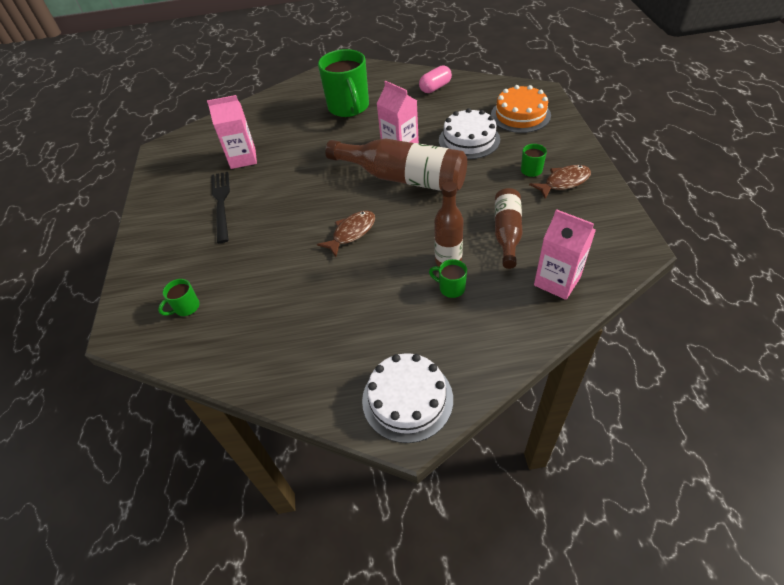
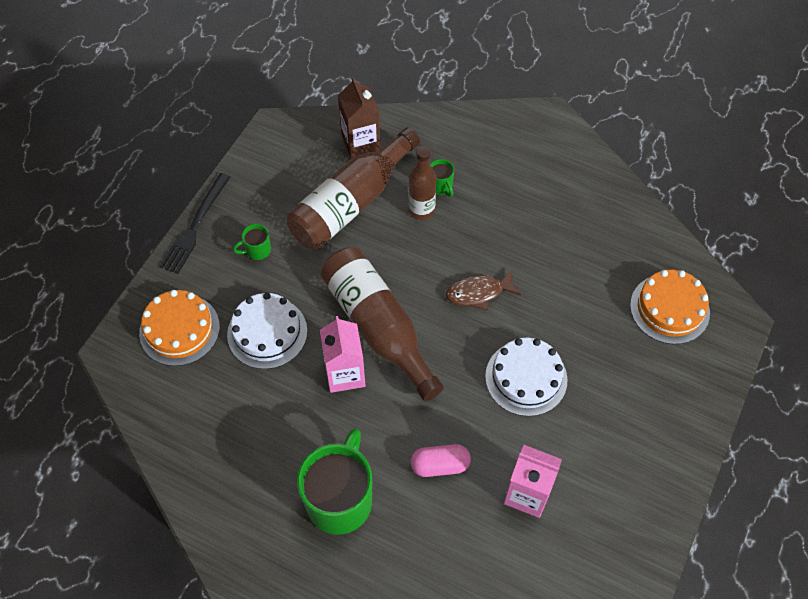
camera: 150 degrees left, 10 degrees up
green mug [158,279,200,316] -> orange cake [630,270,710,344]
black fork [211,172,230,243] -> black fork moved to [159,173,230,274]
white cake [362,353,453,443] -> white cake moved to [485,338,567,416]
pink capsule [419,65,452,93] -> pink capsule moved to [411,444,471,477]
brown bottle [495,188,522,269] -> brown bottle [287,128,420,250], size x1.70
brown fish [529,165,591,199] -> none
pink carton [534,209,596,300] -> brown carton [338,77,380,158]

